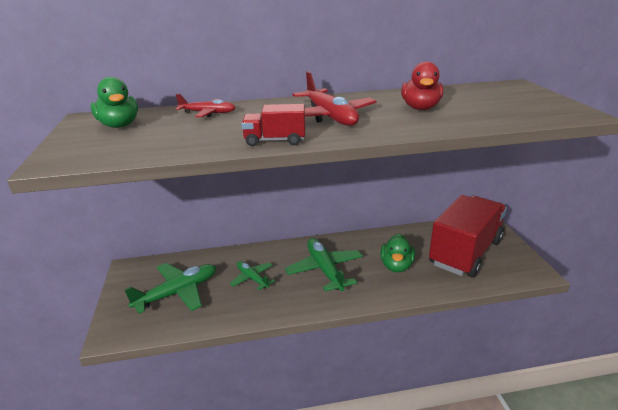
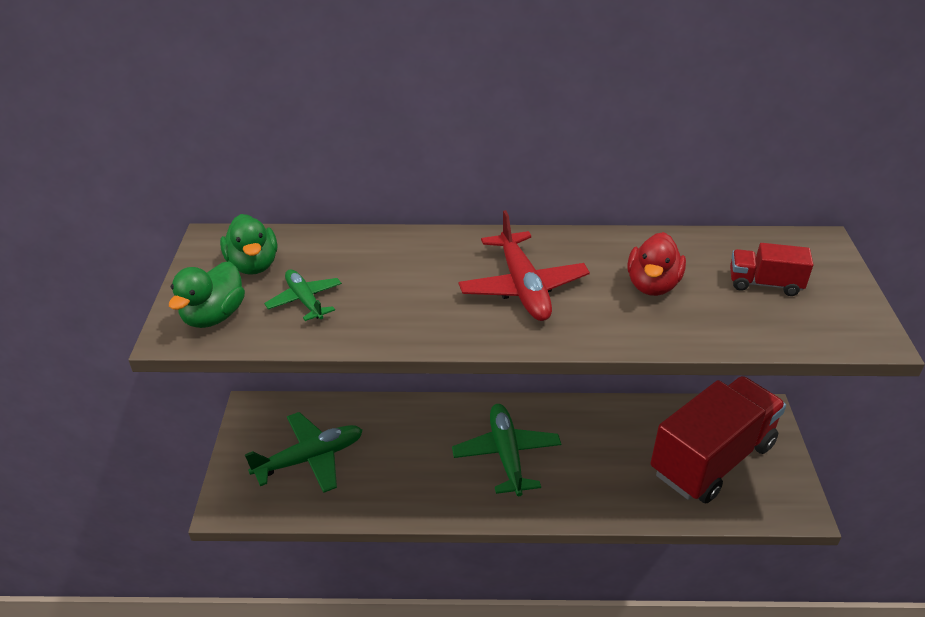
camera: 10 degrees right, 10 degrees up
red plane [176,94,236,117] -> none
green plane [230,261,275,290] -> green plane moved to [264,269,342,321]
red truck [241,104,305,146] -> red truck moved to [730,243,813,296]
green duck [380,234,415,272] -> green duck moved to [169,261,245,328]

